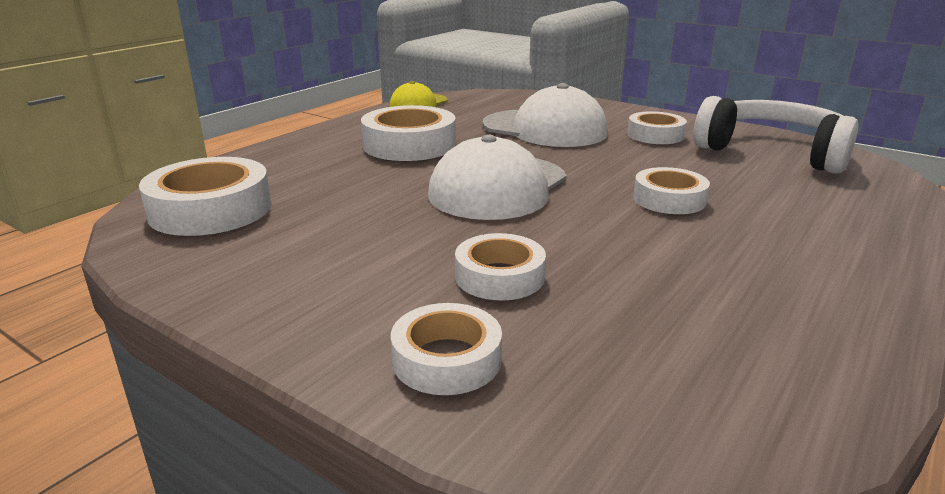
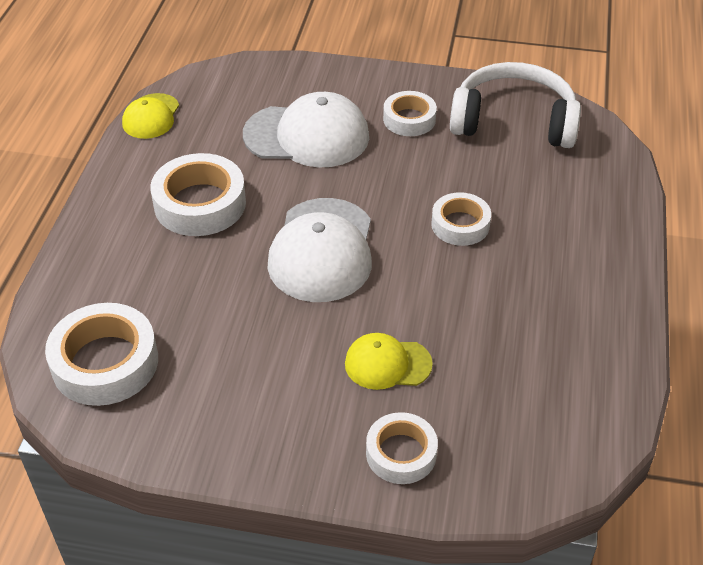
camera: 25 degrees left, 20 degrees up
white tape [455,233,546,300] -> yellow cap [345,333,433,390]

